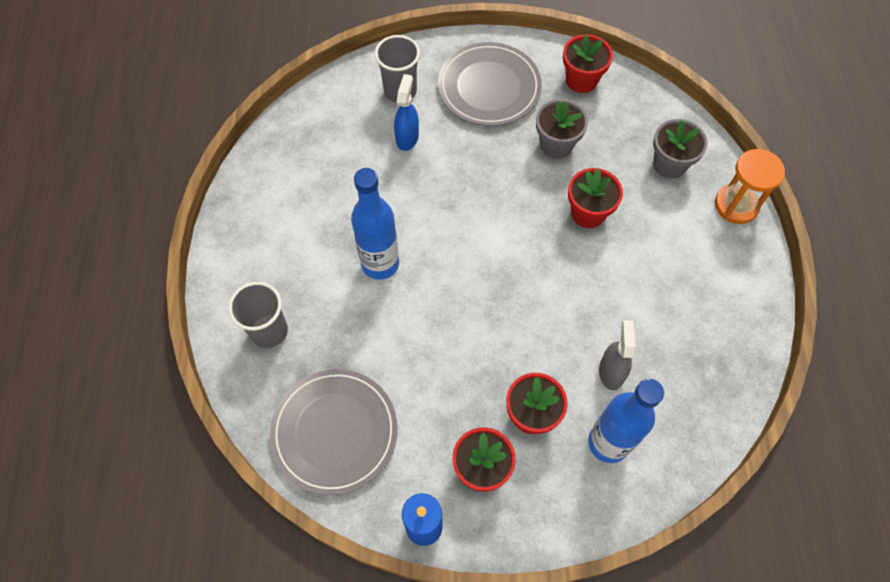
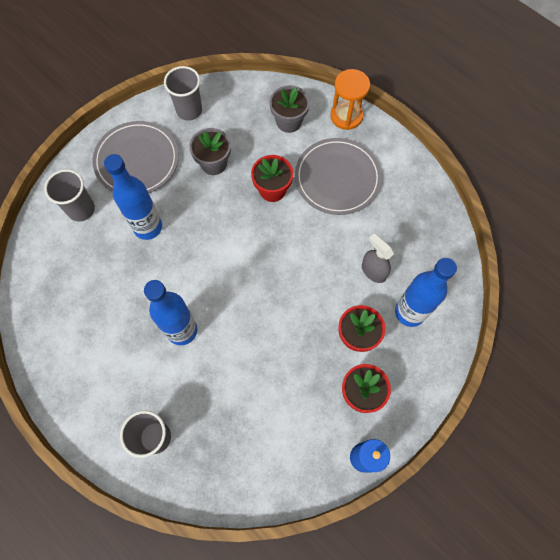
camera: 45 degrees left, 5 degrees up
grey plate [270,369,398,495] -> grey plate moved to [295,138,382,215]
blue spray bottle [394,74,419,151] -> none
red flower pot [563,34,613,93] -> grey cup [164,66,202,121]
none -> blue bottle [104,154,162,240]

